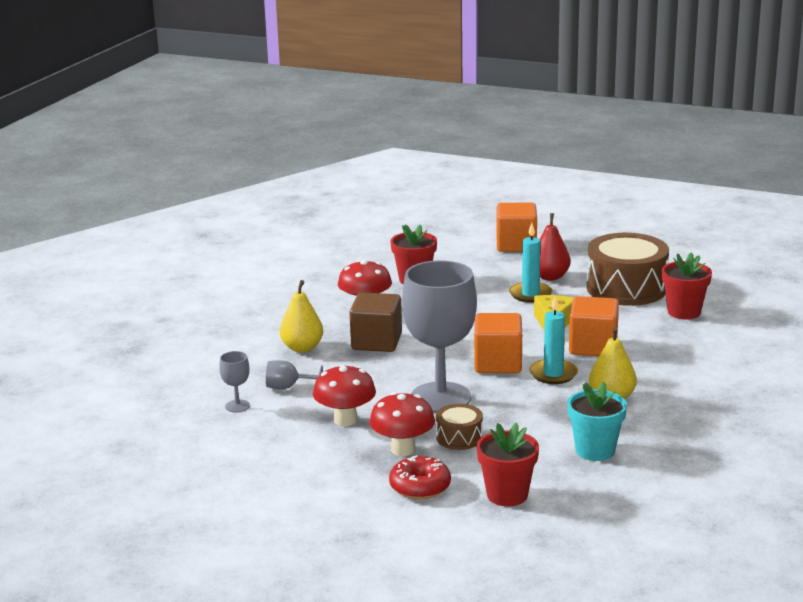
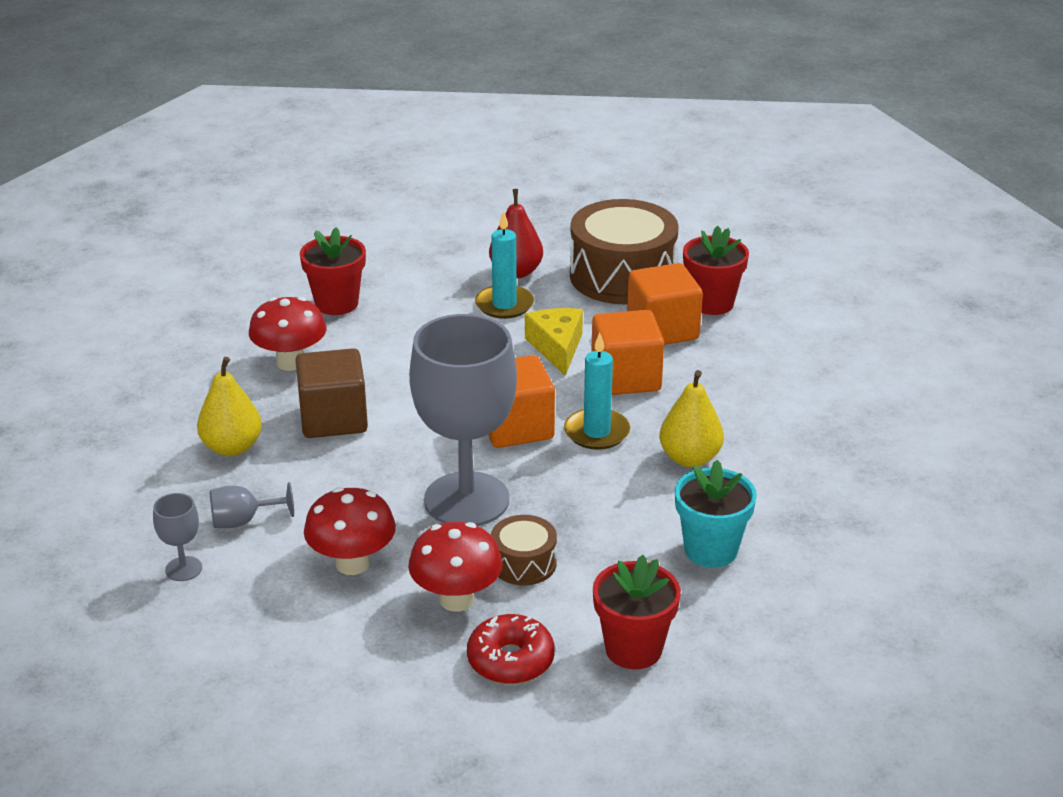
camera: 20 degrees left, 10 degrees up
orange cube [496,203,537,252] -> orange cube moved to [627,263,703,345]

